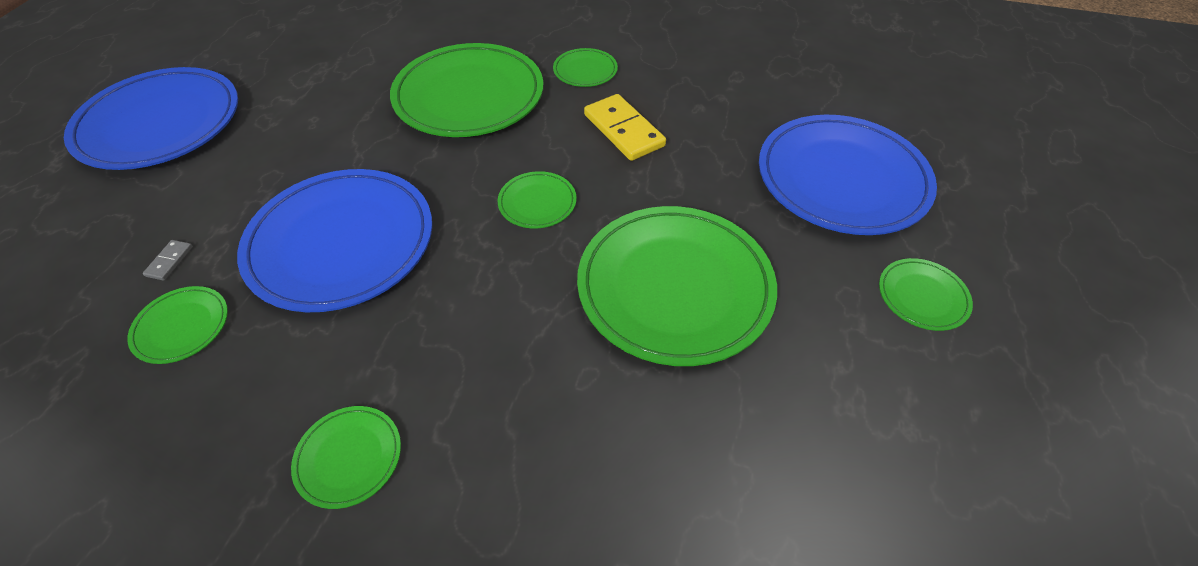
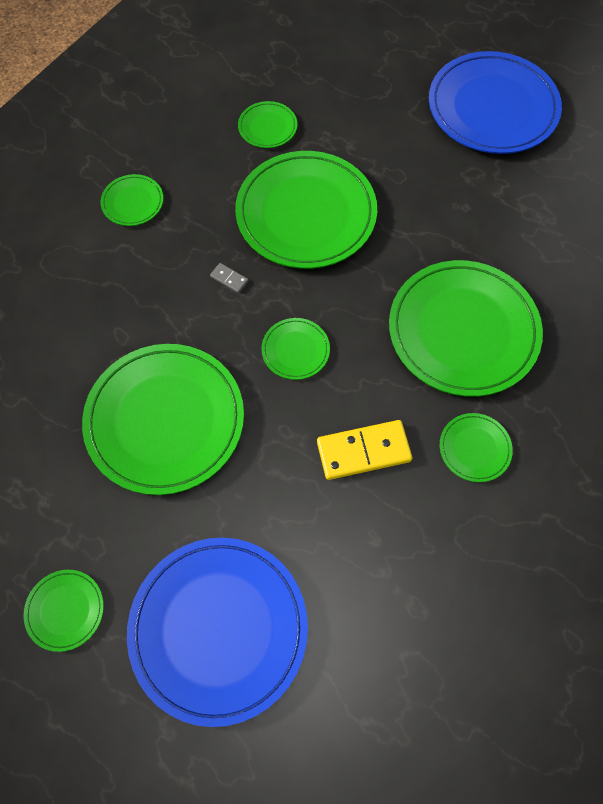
camera: 110 degrees right, 15 degrees up
grey domino [143,240,193,281] -> grey domino moved to [210,263,249,293]
blue plate [237,169,432,312] -> green plate [235,151,377,269]

